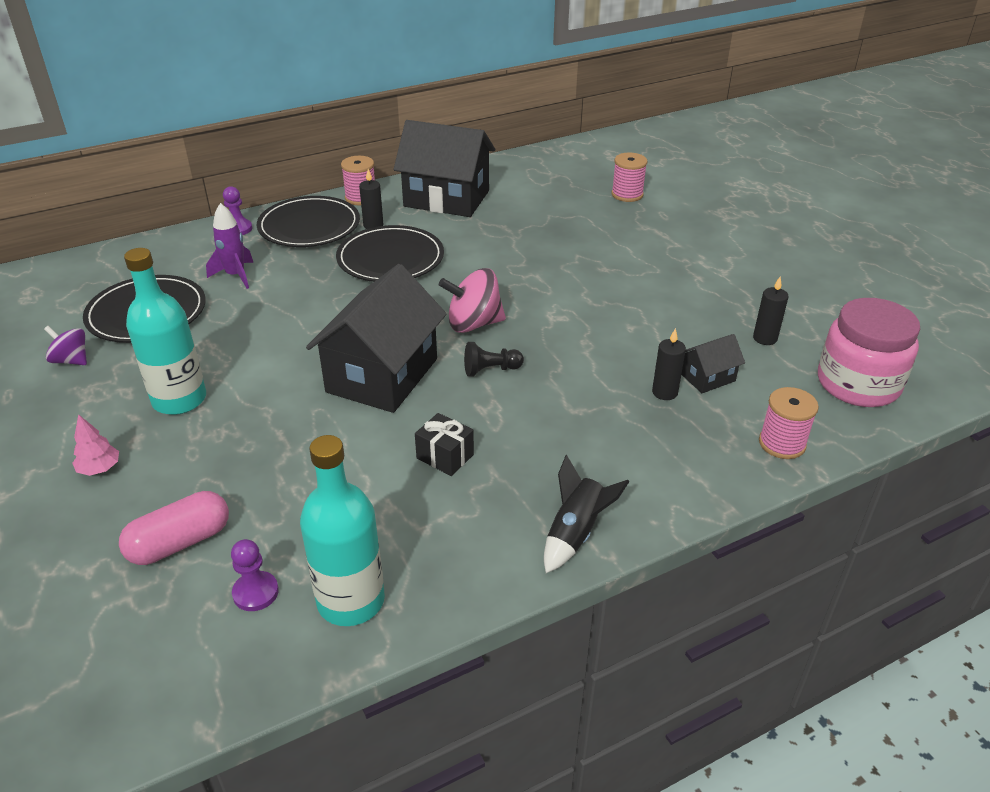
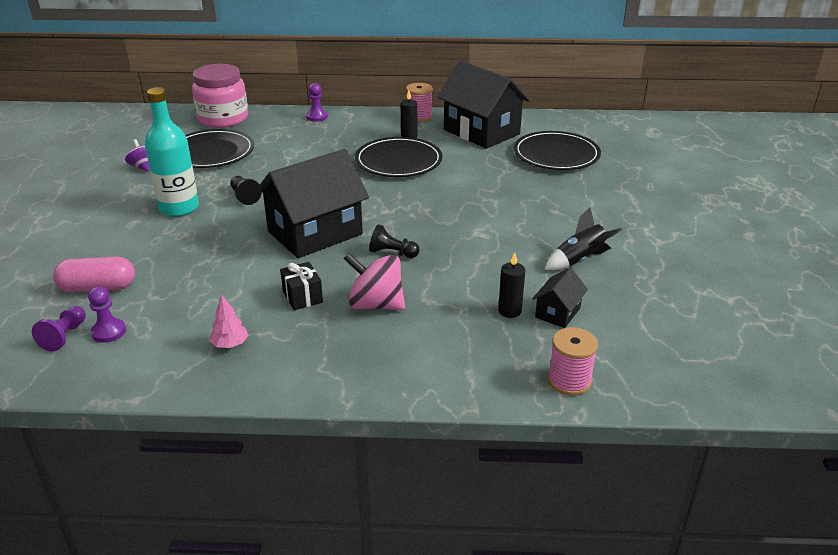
camera: 30 degrees right, 5 degrees down
pink tree [72,414,119,476] -> pink tree moved to [209,294,248,348]
purple rocket [206,203,254,289] -> none
black plate [257,196,360,247] -> black plate moved to [514,131,601,170]
turquoise bottle [300,435,385,626] -> none
pink spinning top [439,268,506,333] -> pink spinning top moved to [343,253,405,310]
black rocket [544,455,630,573] -> black rocket moved to [545,207,622,270]
pink spool [612,153,647,202] -> none
black house [681,334,745,393] -> black house turned 60 degrees counterclockwise [532,268,588,328]
black candle [753,277,789,345] -> none
pink jar [818,298,920,407] -> pink jar moved to [192,64,248,128]
none -> purple pawn [32,306,86,352]
none -> black pawn [230,176,262,205]

